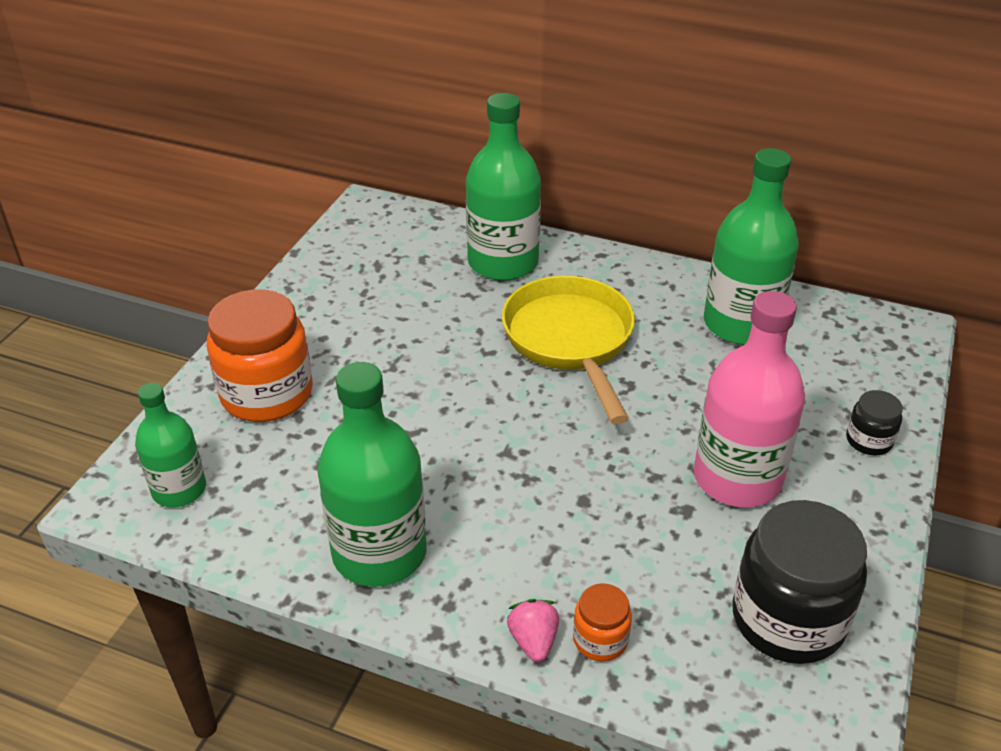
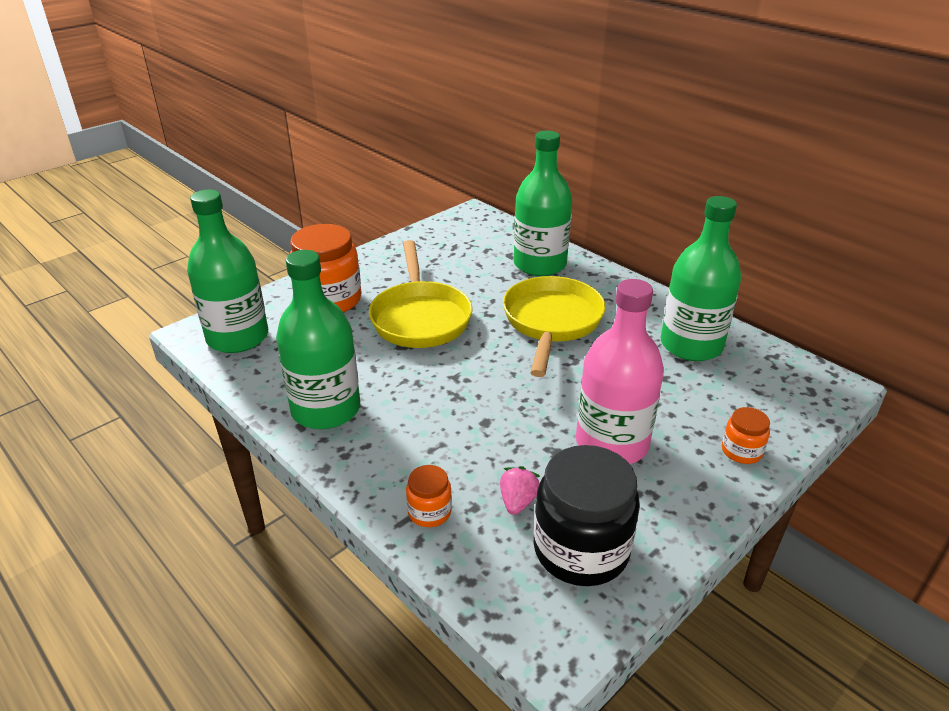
camera: 25 degrees right, 5 degrees down
green bottle [135,383,206,508] -> green bottle [187,190,268,353], size x1.66
pink strawberry [507,599,559,662] -> pink strawberry moved to [500,466,540,515]
black jar [846,390,903,455] -> orange jar [722,407,770,464]
none -> yellow pan [369,240,473,348]

